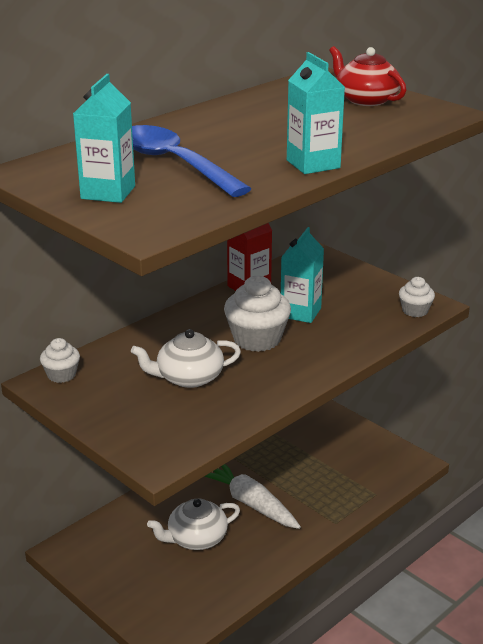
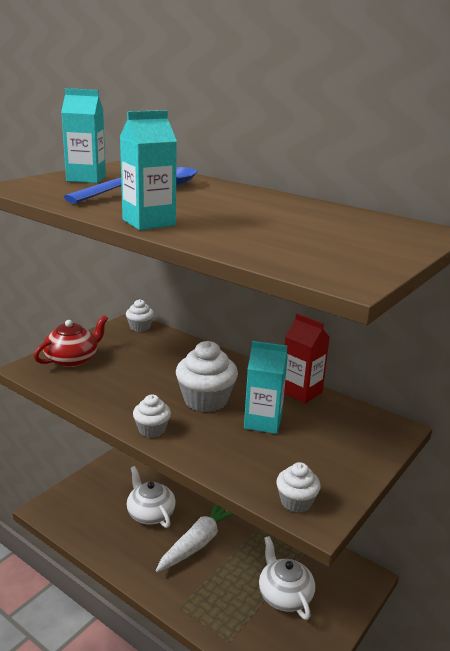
camera: 80 degrees right, 5 degrees down
white teapot [131,329,241,388] -> white teapot moved to [259,536,315,620]
red teapot [329,46,406,106] -> red teapot moved to [34,315,108,367]
none -> white cupcake [133,395,171,438]

